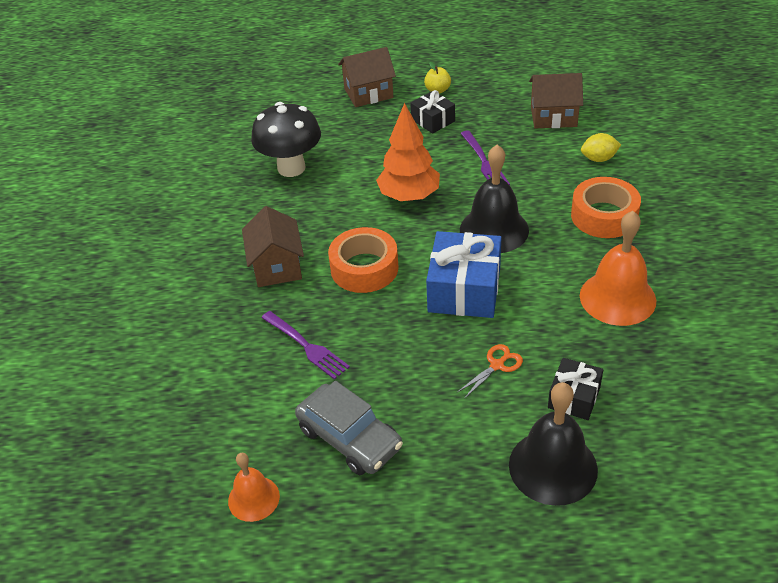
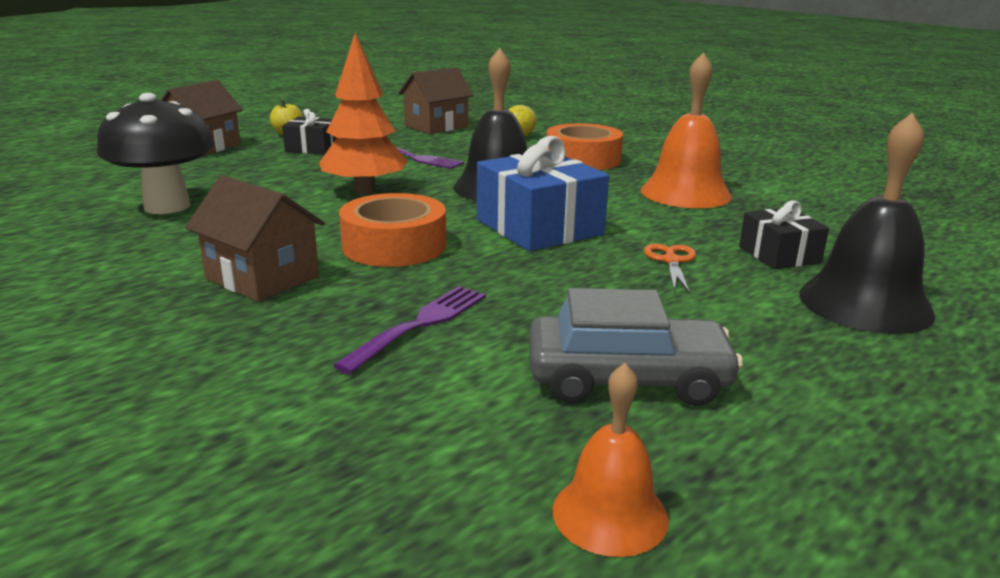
camera: 45 degrees left, 20 degrees down
purple fork [261,311,350,380] -> purple fork turned 60 degrees counterclockwise [333,286,486,374]

